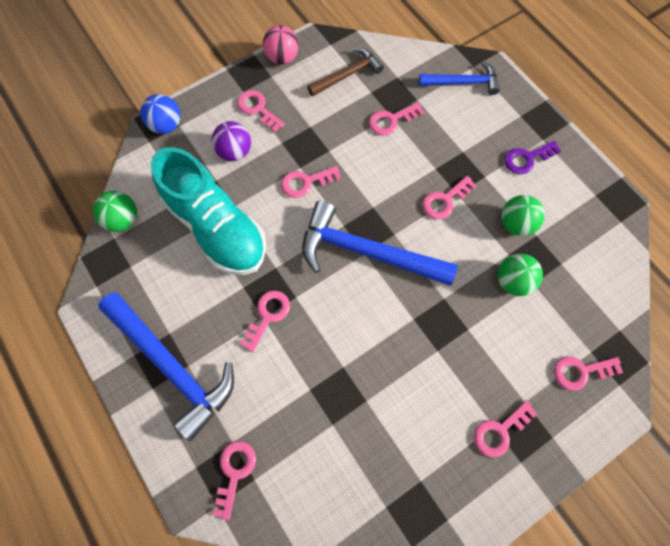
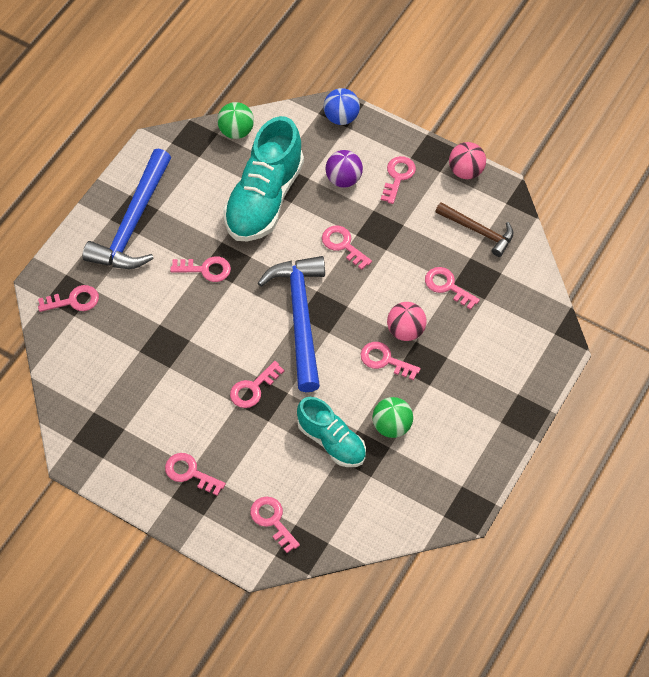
camera: 65 degrees right, 10 degrees down
blue hammer [419,62,500,95] -> none
green ball [498,254,543,296] -> turquoise shoe [297,397,366,467]
purple key [504,140,561,174] -> none
none -> pink key [230,361,285,408]
none -> pink ball [387,302,427,341]

